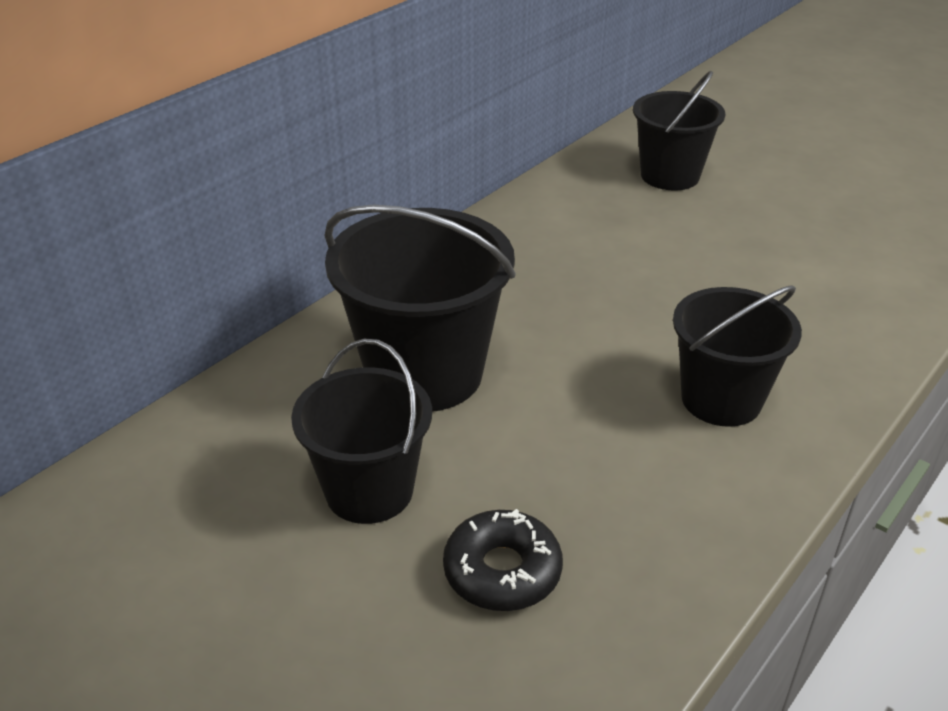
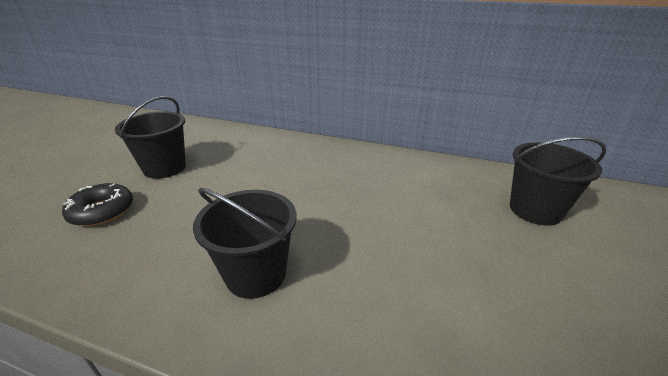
camera: 70 degrees right, 5 degrees down
black bucket [324,205,516,412] -> none

